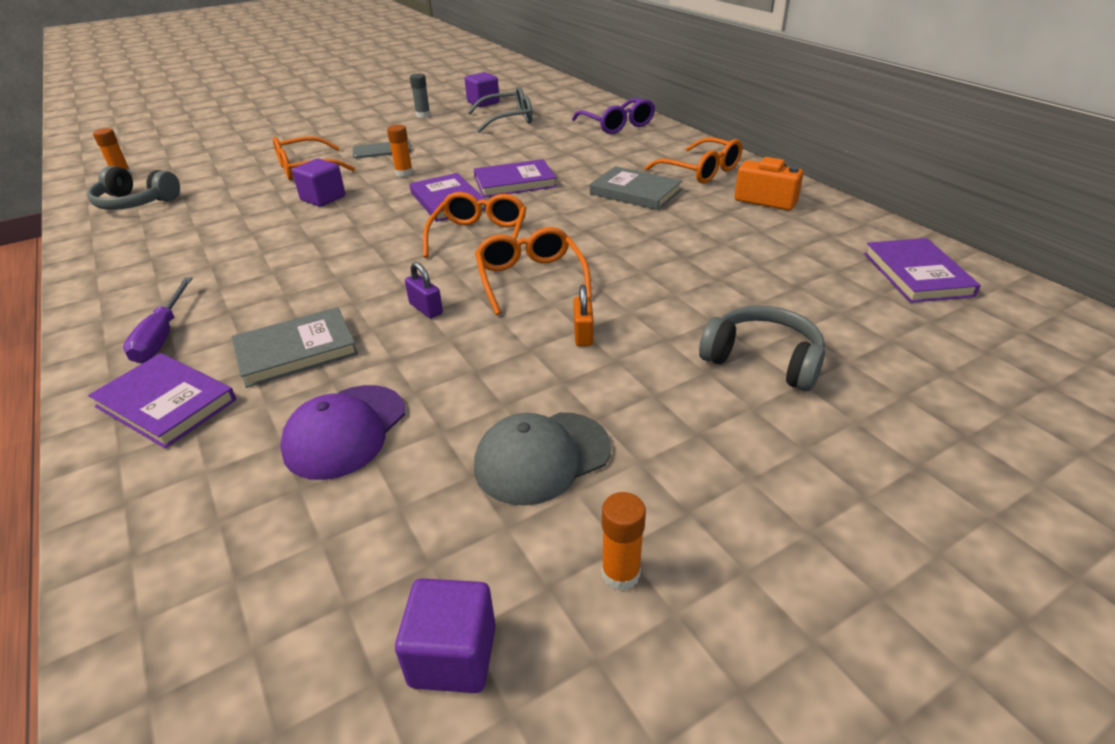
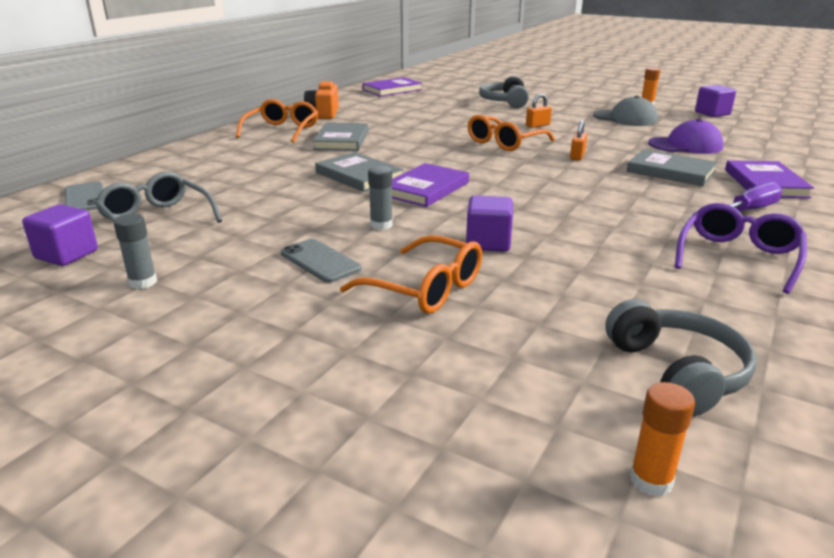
camera: 120 degrees left, 10 degrees down
orange glue stick [387,125,413,177] -> grey glue stick [368,166,393,230]
purple padlock [405,262,443,318] -> orange padlock [570,120,587,160]
orange glasses [423,192,526,258] -> none
purple book [474,159,557,197] -> grey book [315,152,403,192]
purple glasses [572,98,655,134] -> purple glasses moved to [675,203,807,294]
none -> grey phone [65,182,103,211]

